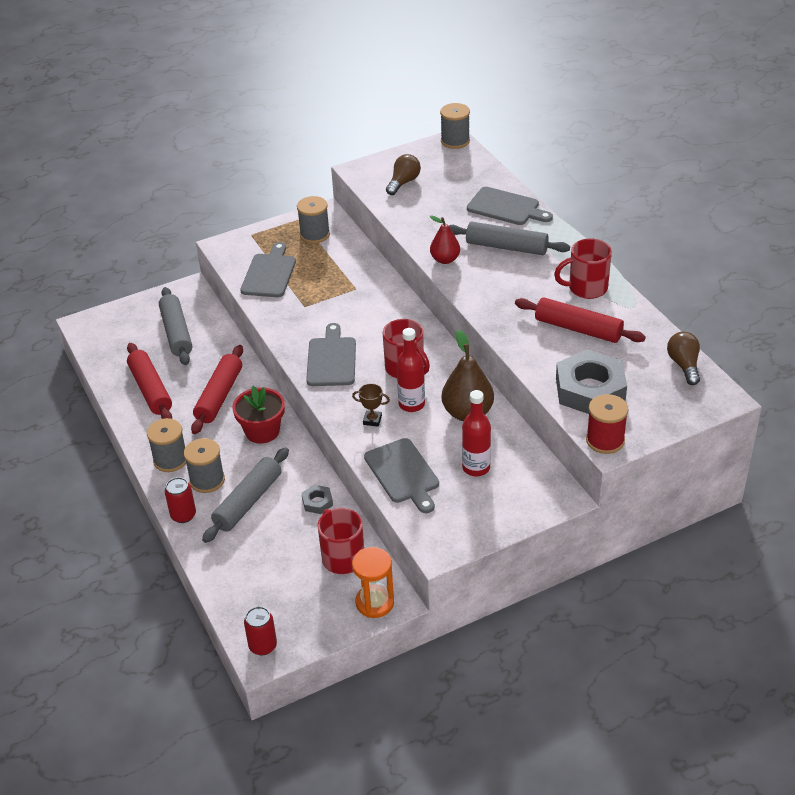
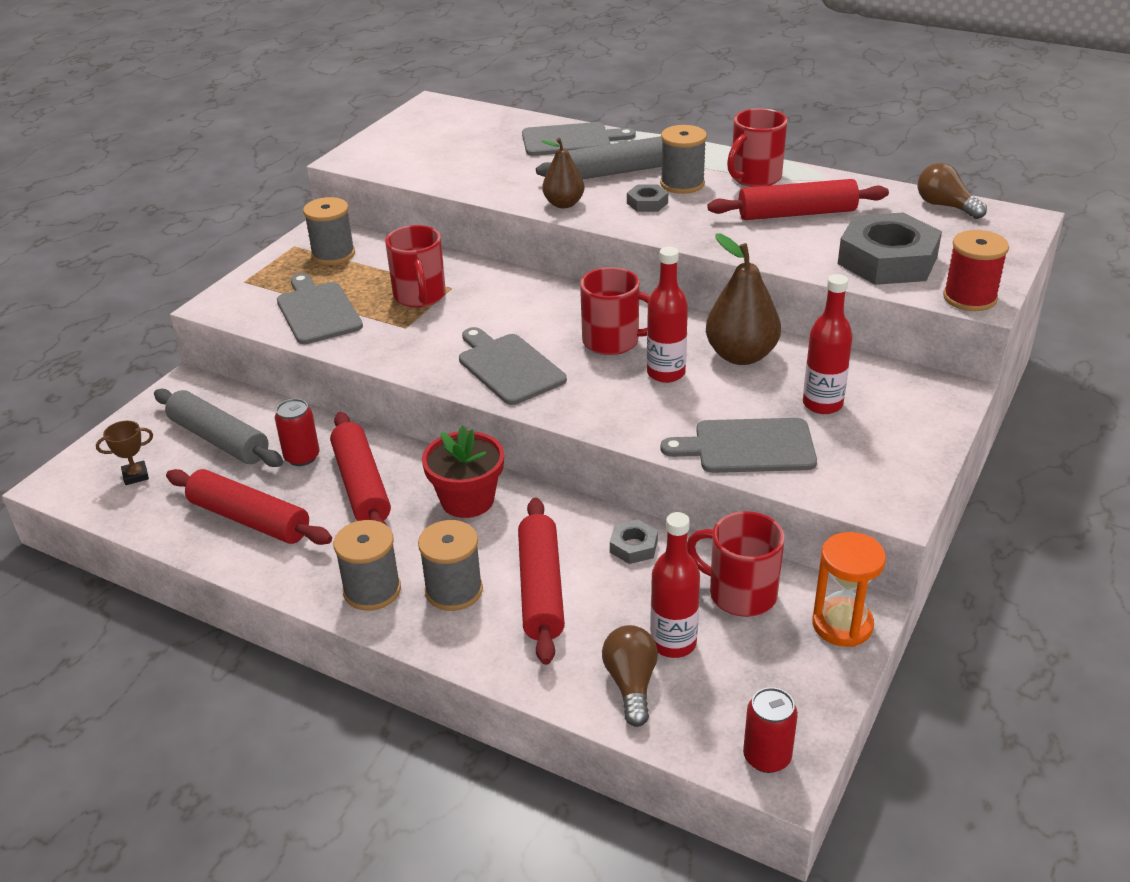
camera: 35 degrees left, 5 degrees down
red can [165,477,196,523] -> red can moved to [275,399,320,466]
grey rolling pin [202,447,289,543] -> red rolling pin [518,498,565,665]
brown trophy [352,383,390,427] -> brown trophy moved to [96,421,153,485]
grey cutting board [364,438,439,513] -> grey cutting board turned 150 degrees clockwise [661,418,817,473]
brown light bulb [386,154,421,195] -> brown light bulb moved to [602,625,658,727]
red pear [430,215,460,264] -> brown pear [542,138,585,208]
grey spool [440,103,470,149] -> grey spool moved to [660,125,707,194]
none -> red mug [385,225,446,308]
none -> grey nut [627,184,668,212]
none -> red bottle [650,512,700,658]

